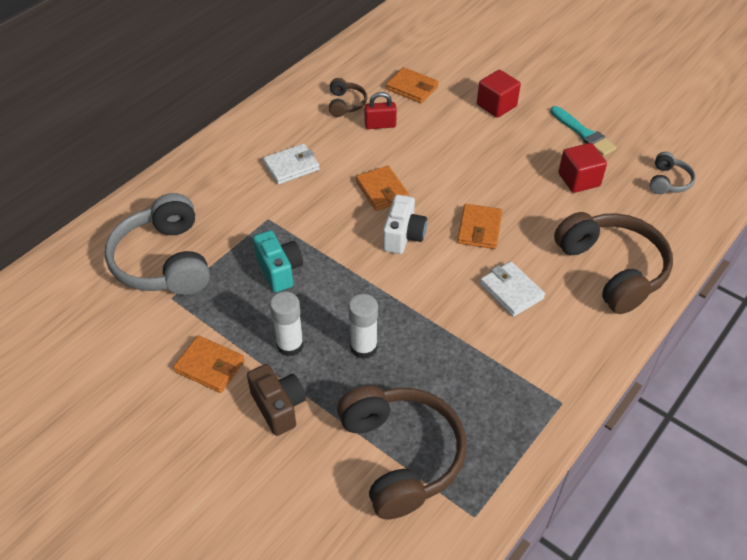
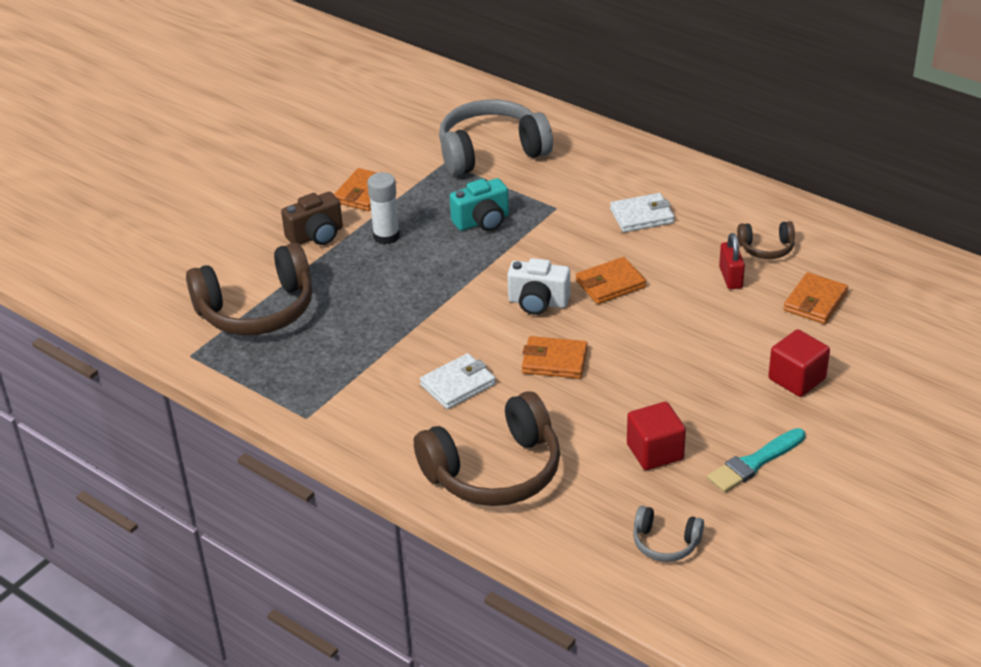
camera: 90 degrees right, 10 degrees down
white wallet [263,144,320,185] -> white wallet turned 75 degrees counterclockwise [610,193,674,232]
white glue stick [348,294,378,359] -> none

